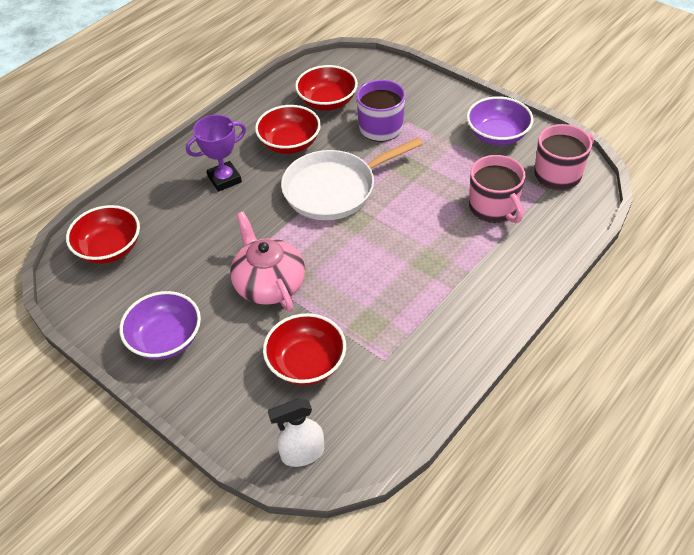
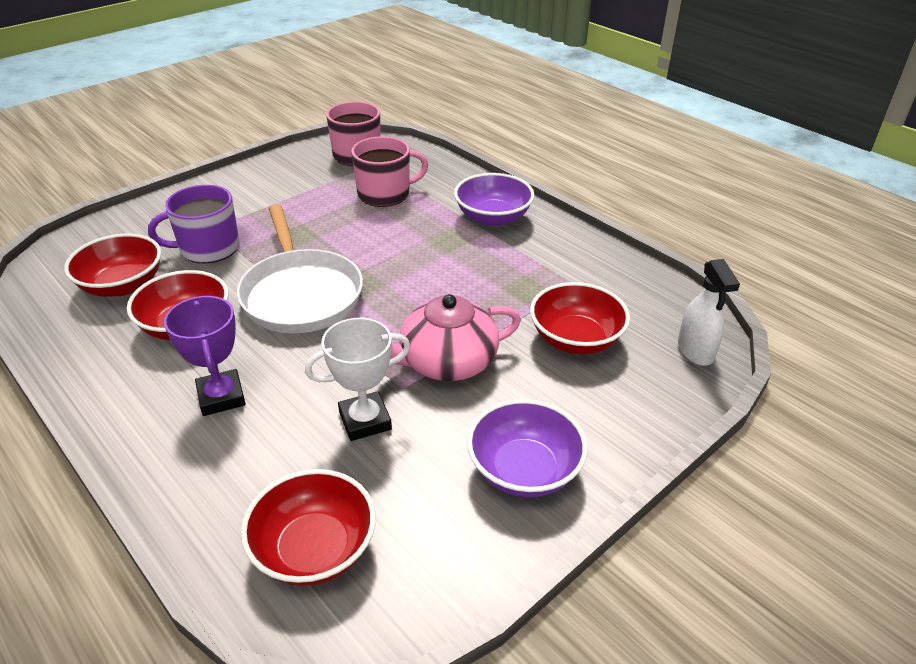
camera: 85 degrees left, 10 degrees down
purple bowl [467,96,534,145] -> purple bowl moved to [454,173,535,226]
none -> white trophy [305,318,410,441]

